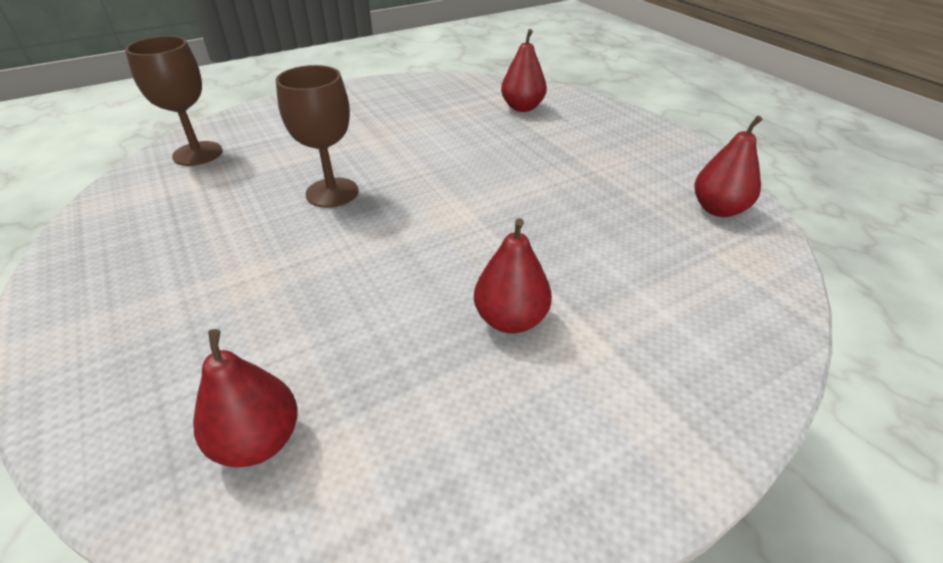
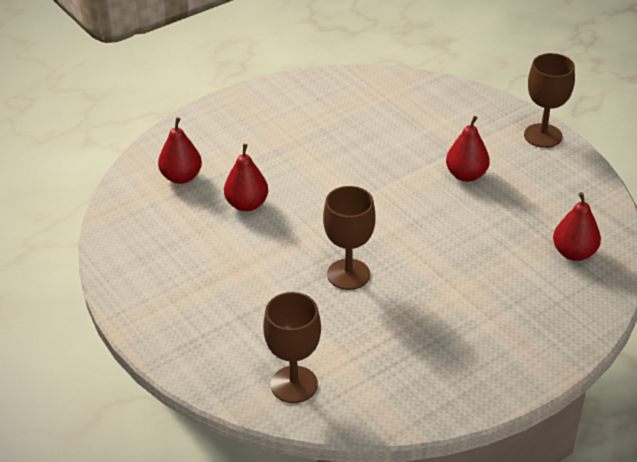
camera: 95 degrees left, 0 degrees up
red pear [695,116,763,217] -> red pear moved to [224,144,268,211]
none -> brown goblet [524,53,575,148]

